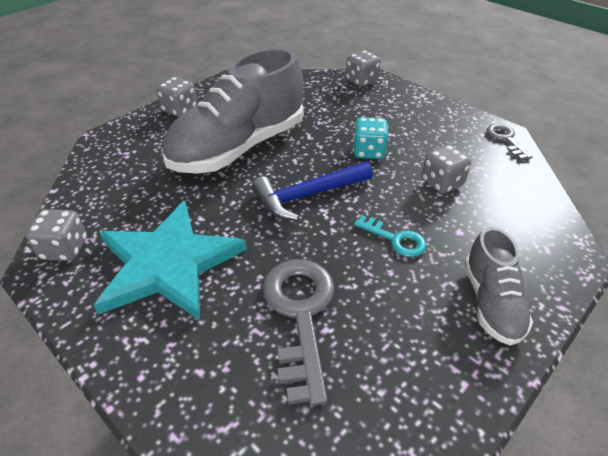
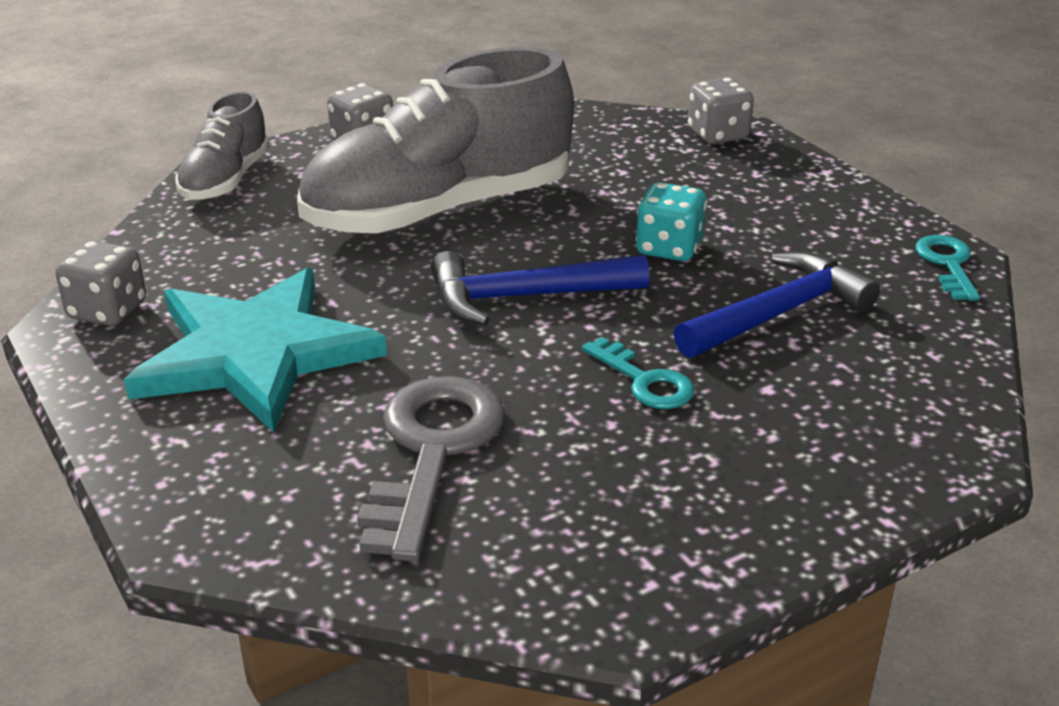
camera: 15 degrees right, 10 degrees down
grey dice [422,145,471,194] -> blue hammer [674,252,880,358]
grey shoe [464,227,533,345] -> grey shoe moved to [176,91,270,200]
grey key [487,124,533,160] -> turquoise key [915,235,980,301]

